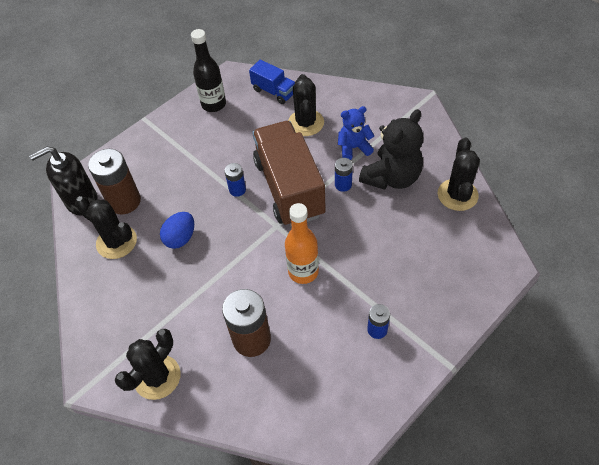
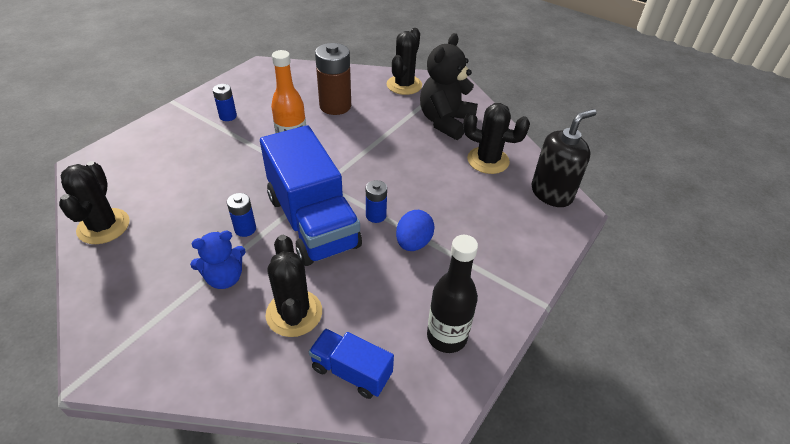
camera: 165 degrees right, 10 degrees down
brown battery [88,149,141,214] -> none
blue egg [160,212,194,249] -> blue egg moved to [396,210,435,251]
brown truck [252,121,326,227] -> blue truck [260,125,362,266]
black teddy bear [359,109,423,190] -> black teddy bear moved to [420,33,478,140]

